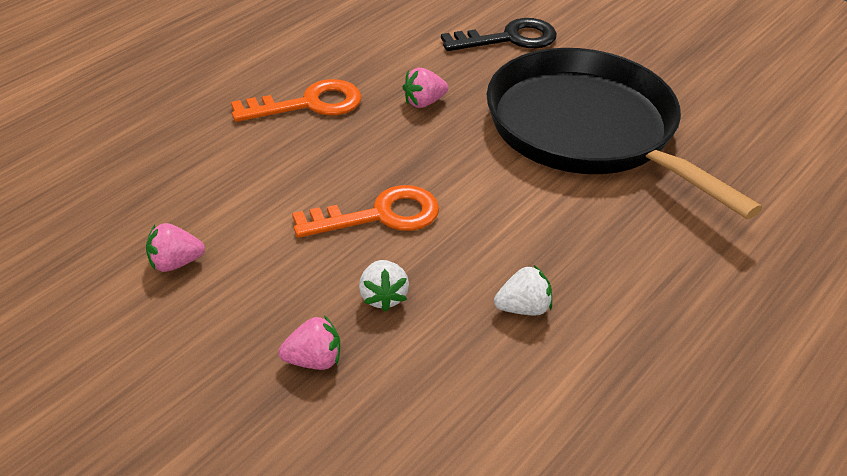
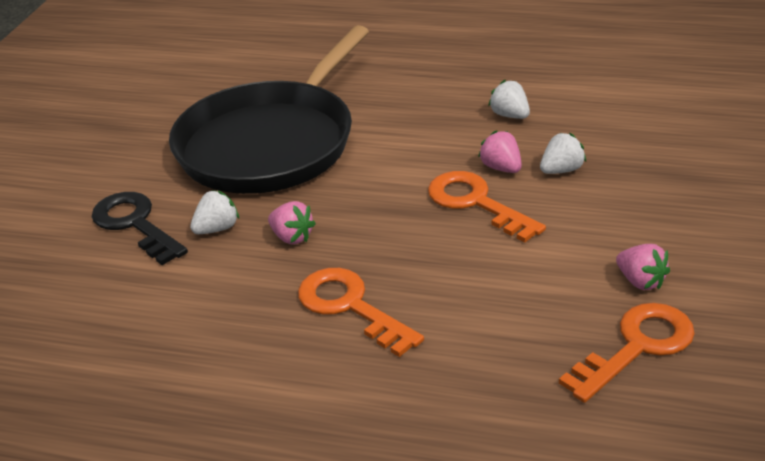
camera: 110 degrees left, 5 degrees down
pink strawberry [278,315,340,370] -> pink strawberry moved to [478,130,522,173]
none -> white strawberry [190,190,239,234]
none -> orange key [559,303,695,403]

